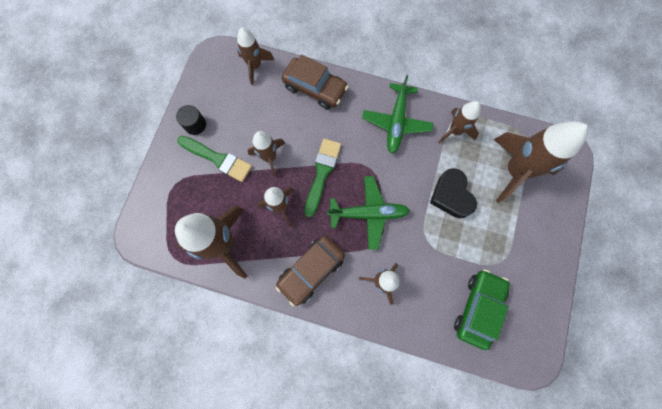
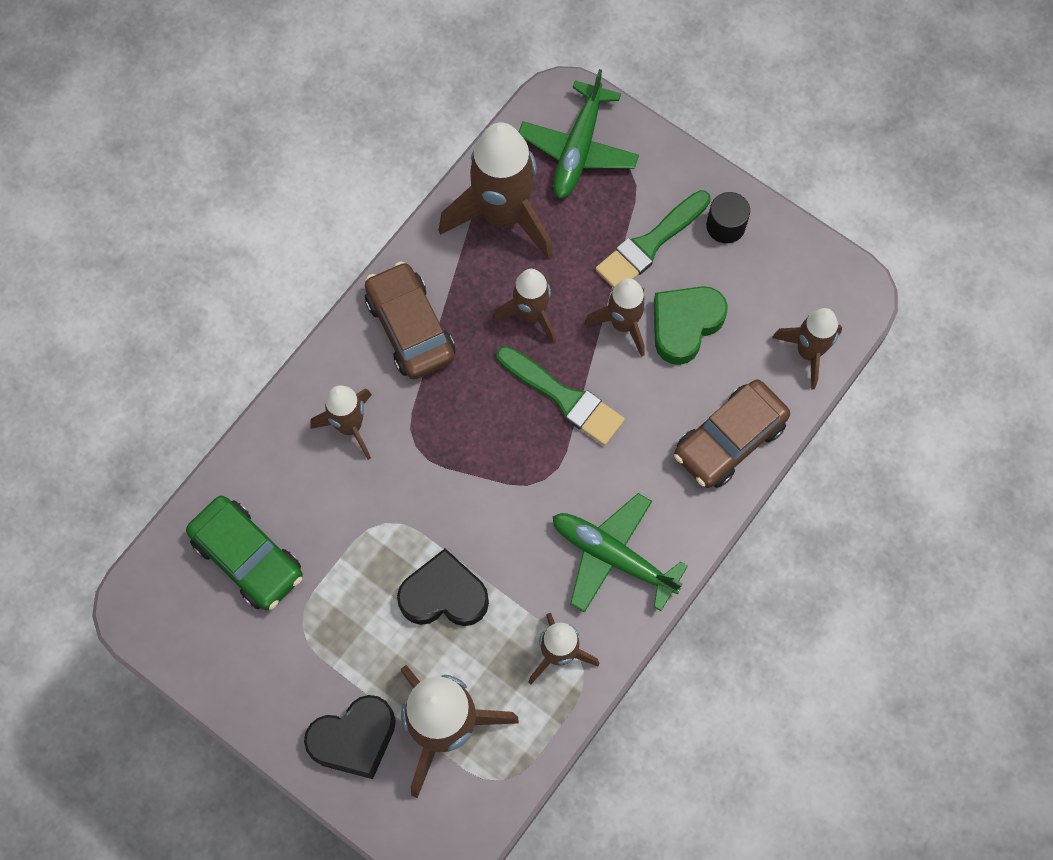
camera: 110 degrees right, 5 degrees down
green plane [327,176,410,250] -> green plane moved to [519,69,639,199]
none -> black heart [304,695,396,779]
none -> green heart [654,286,728,365]

